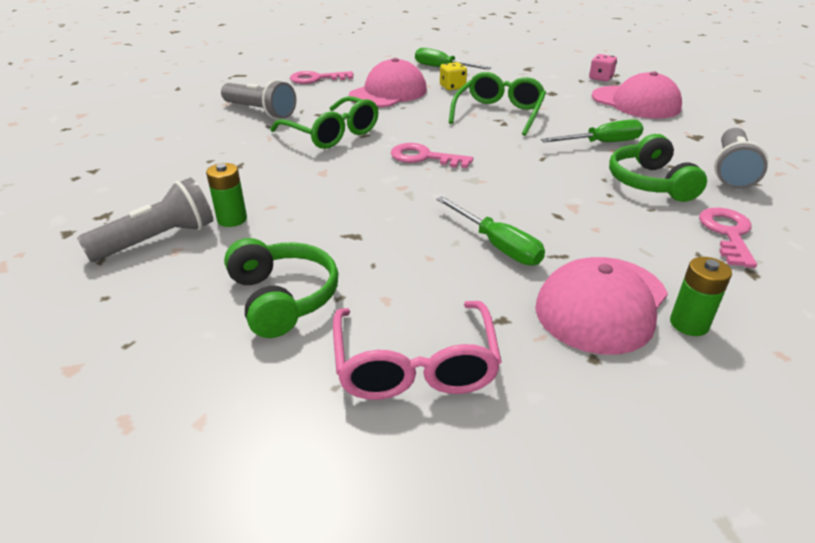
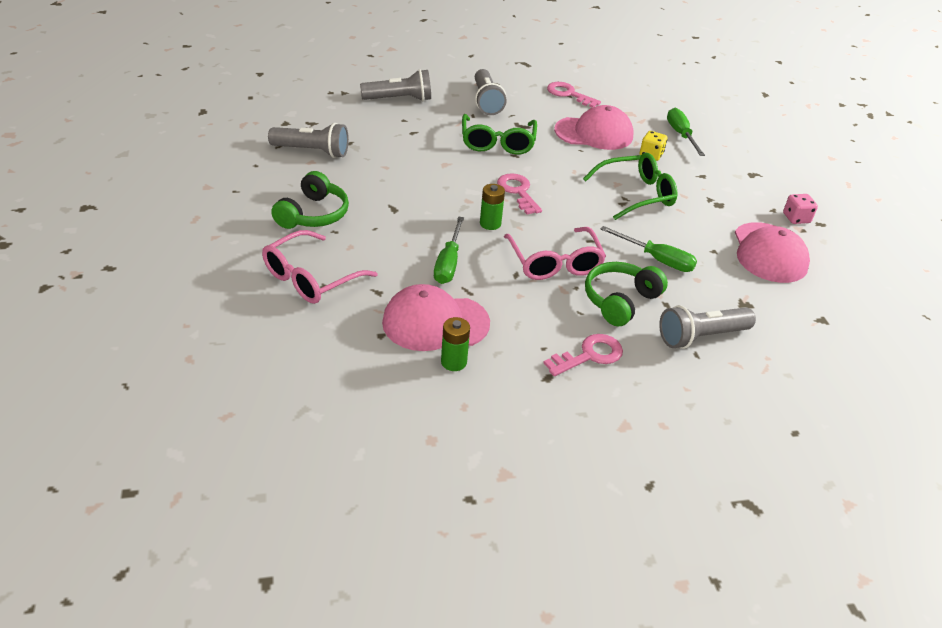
camera: 45 degrees right, 5 degrees up
green battery [206,163,247,227] -> green battery moved to [480,184,505,230]
none -> grey flashlight [360,69,431,101]
none -> pink glasses [504,227,606,280]

